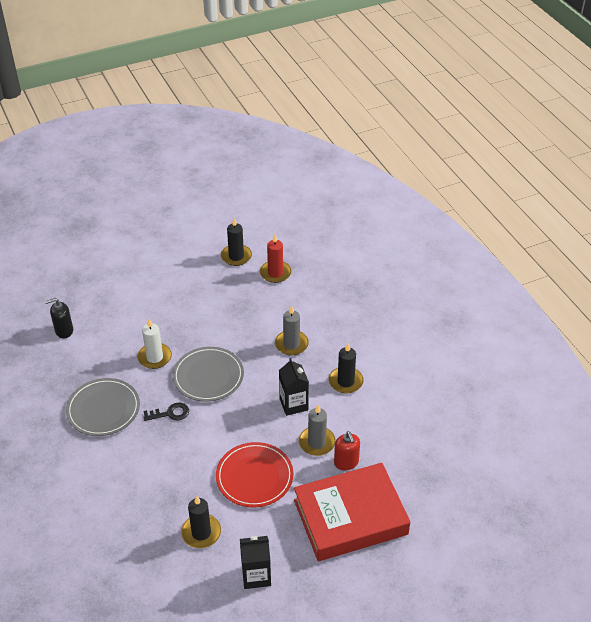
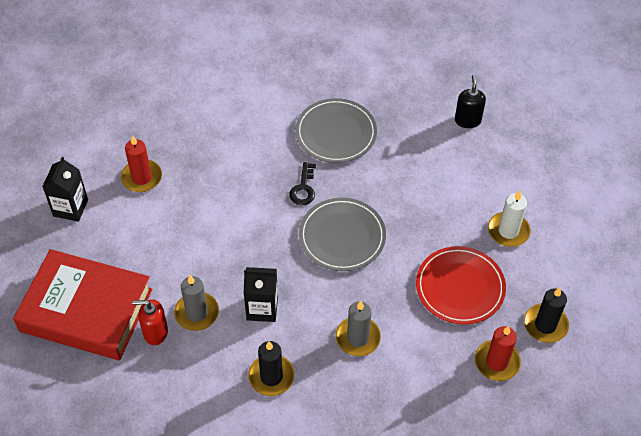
camera: 110 degrees right, 10 degrees up
white candle [137,319,172,369] -> white candle moved to [488,190,530,247]
black candle [181,496,221,548] -> red candle [121,135,162,192]
red plate [216,442,294,508] -> red plate moved to [416,246,506,325]
red book [294,463,410,561] -> red book turned 75 degrees counterclockwise [13,249,152,360]

